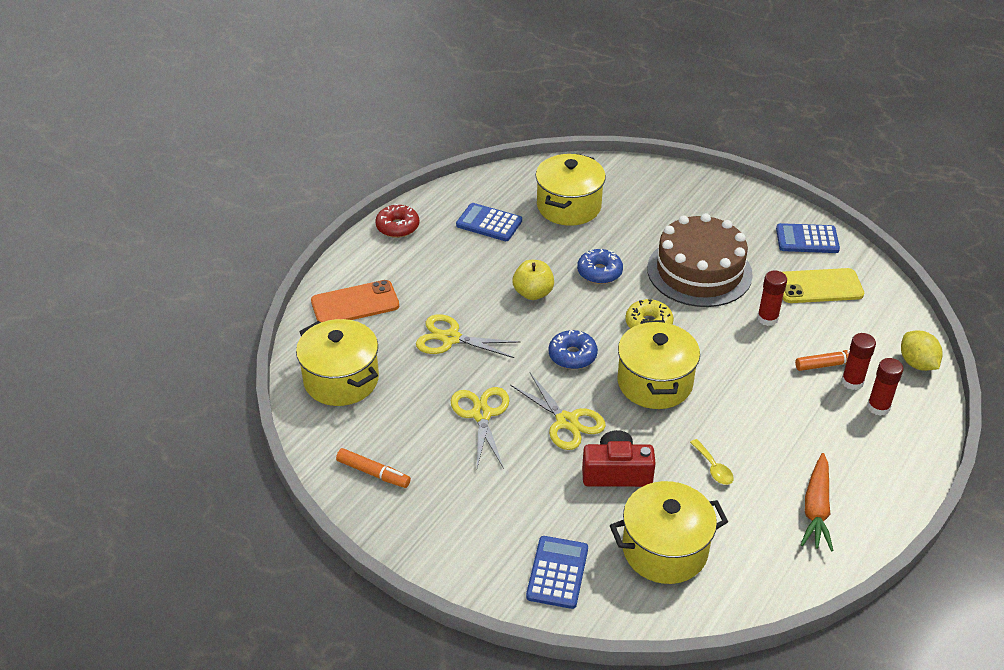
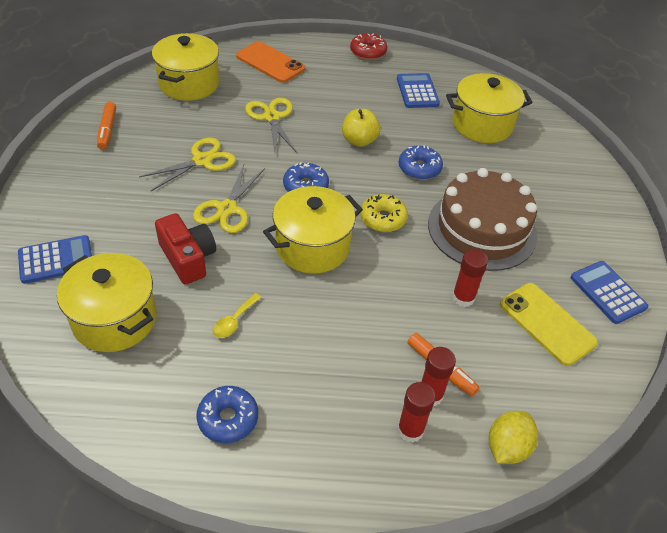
camera: 55 degrees right, 5 degrees up
orange carrot [801,453,833,551] -> blue donut [196,386,258,443]

